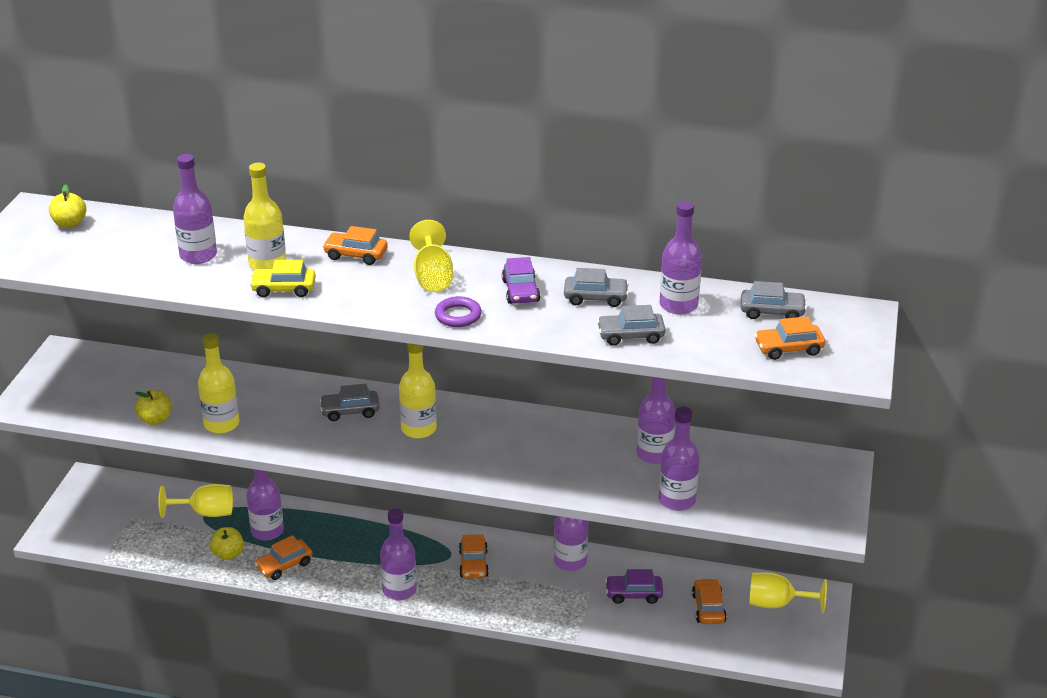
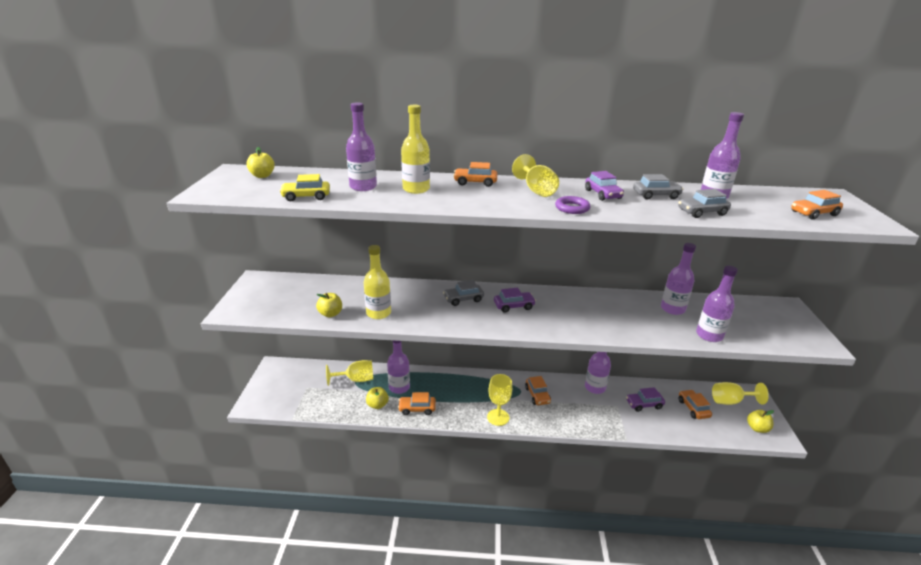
camera: 10 degrees left, 5 degrees down
yellow car [249,260,316,297] -> yellow car moved to [279,174,330,201]
orange car [255,535,313,580] -> orange car turned 45 degrees clockwise [398,392,436,415]
purple bottle [380,508,417,600] -> yellow goblet [487,374,512,426]
yellow bottle [399,343,437,439] -> purple car [494,288,536,313]
grey car [741,281,807,319] -> none
none -> yellow apple [747,410,774,433]

